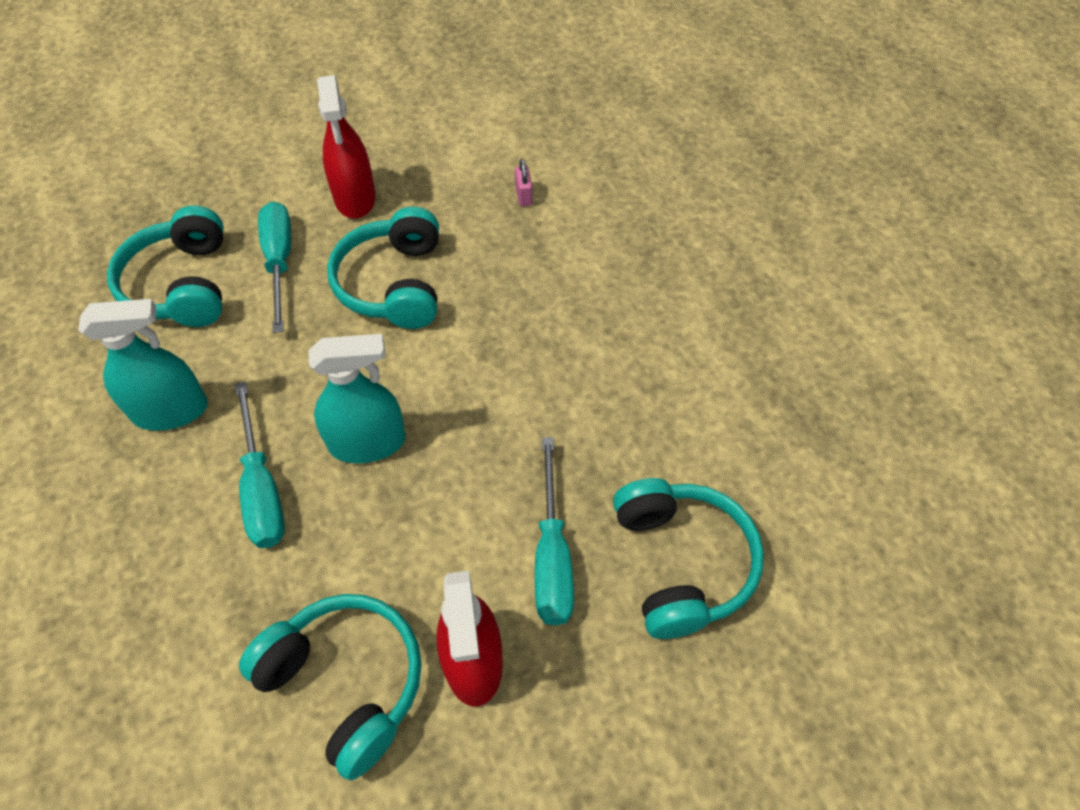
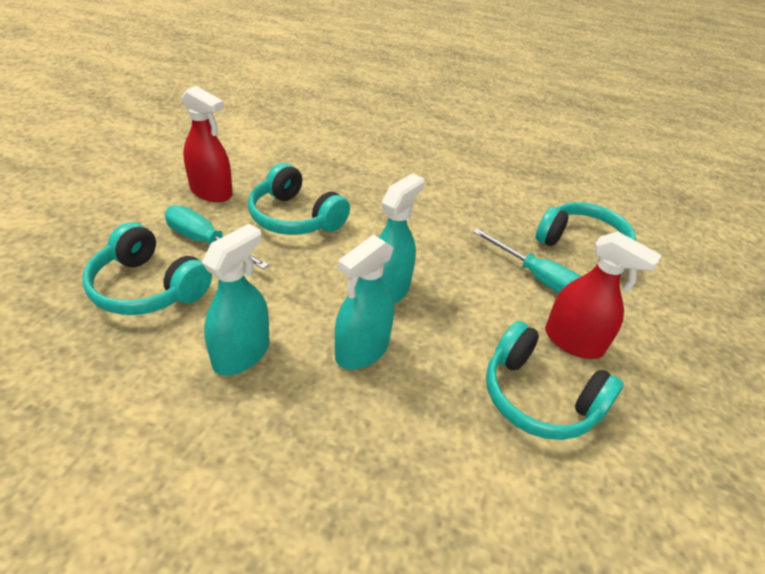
camera: 50 degrees left, 15 degrees down
turquoise screwdriver [235,382,285,548] -> turquoise spray bottle [335,235,394,370]
turquoise headphones [239,594,422,780] -> turquoise headphones turned 135 degrees counterclockwise [486,321,624,440]
pink padlock [515,159,533,207] -> none

